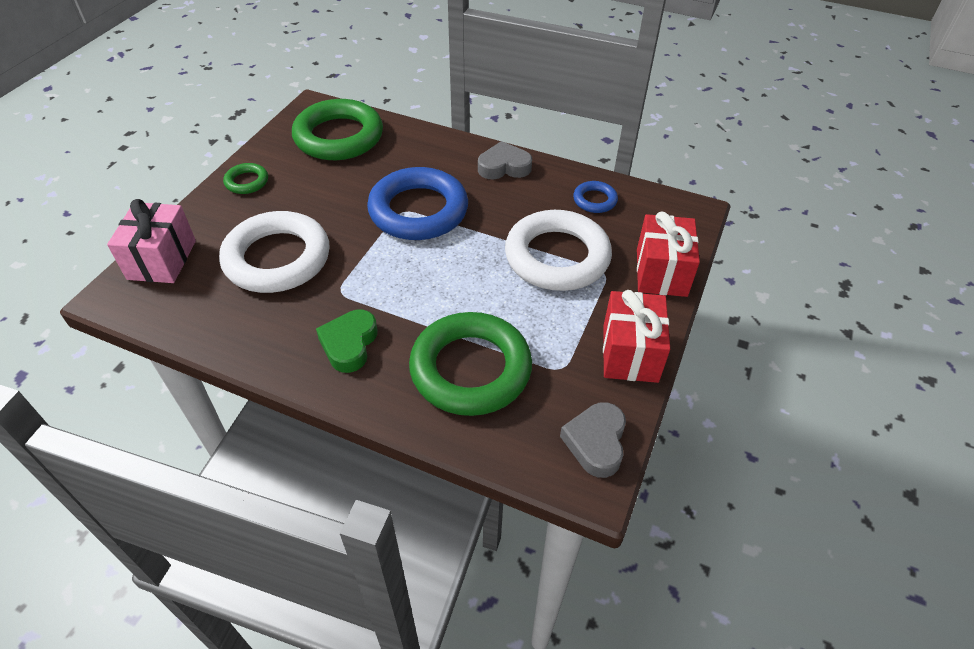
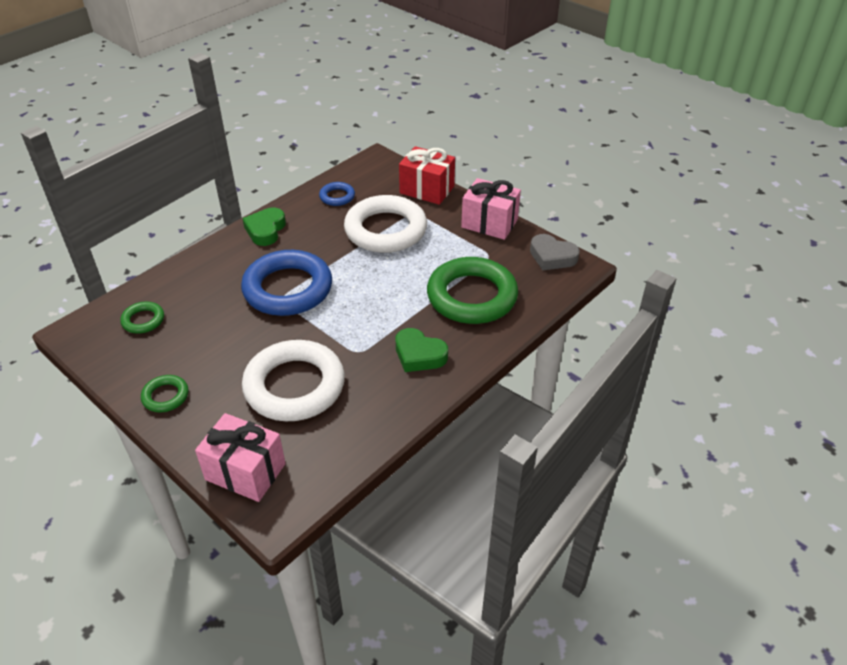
camera: 70 degrees left, 5 degrees down
green ring [292,99,383,160] -> green ring [120,301,164,334], size x0.45
grey heart [478,141,532,179] -> green heart [242,208,286,246]
red gift [603,290,670,383] -> pink gift [461,178,521,240]

